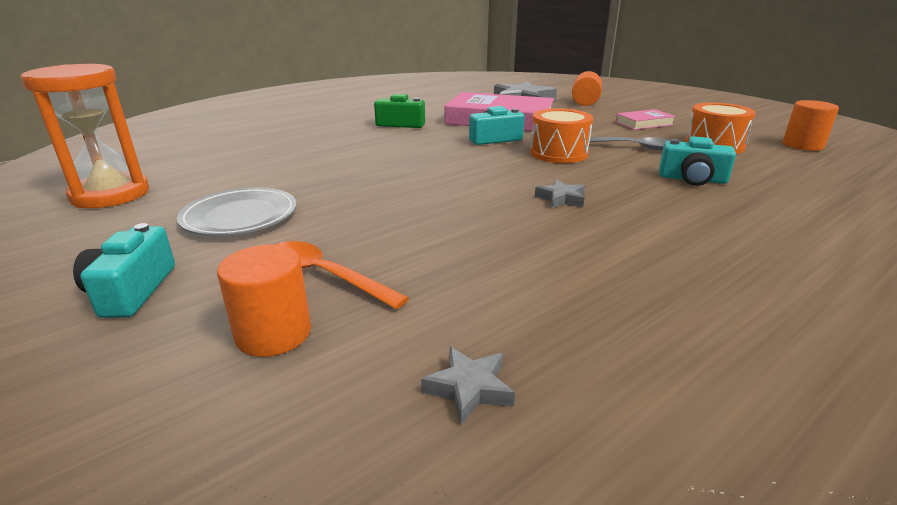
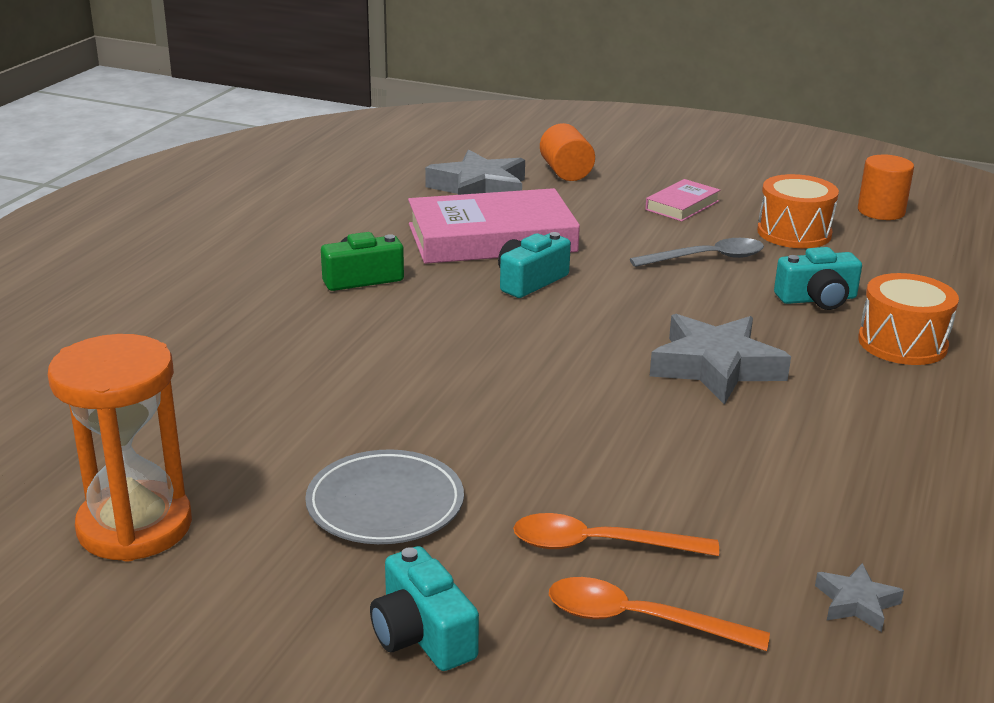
camera: 30 degrees left, 0 degrees up
orange cylinder [217,245,311,357] -> orange spoon [549,577,770,651]
orange drum [530,108,593,163] -> orange drum moved to [858,273,959,365]
grey star [535,179,585,209] -> grey star [650,314,791,405], size x2.11

